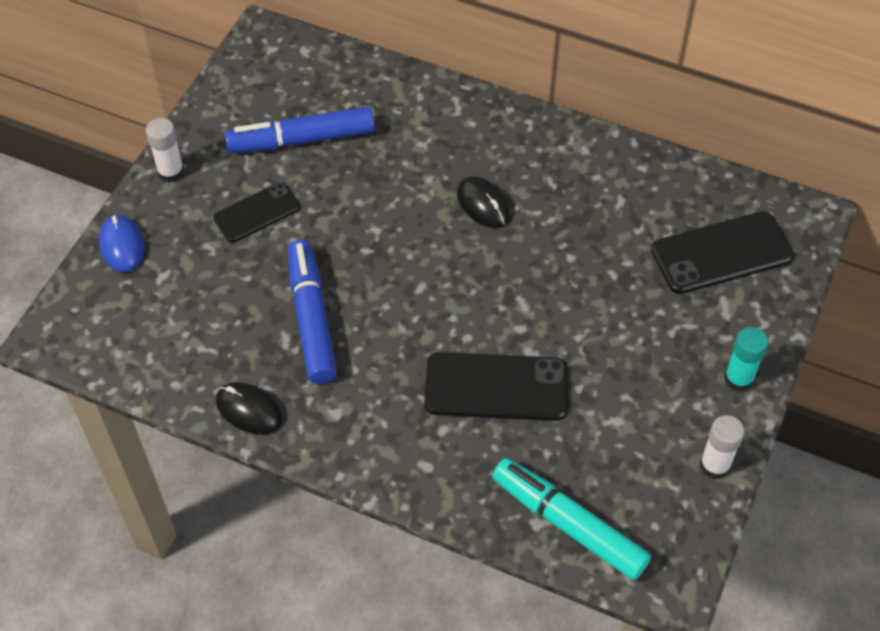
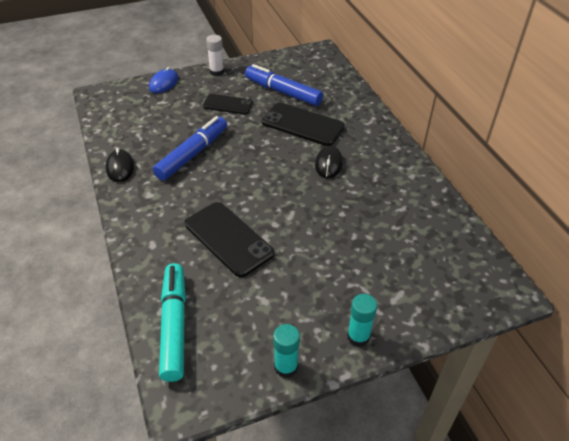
camera: 45 degrees right, 10 degrees down
black phone [651,211,794,294] -> black phone moved to [262,103,345,146]
white glue stick [700,415,745,479] -> turquoise glue stick [273,324,300,378]

